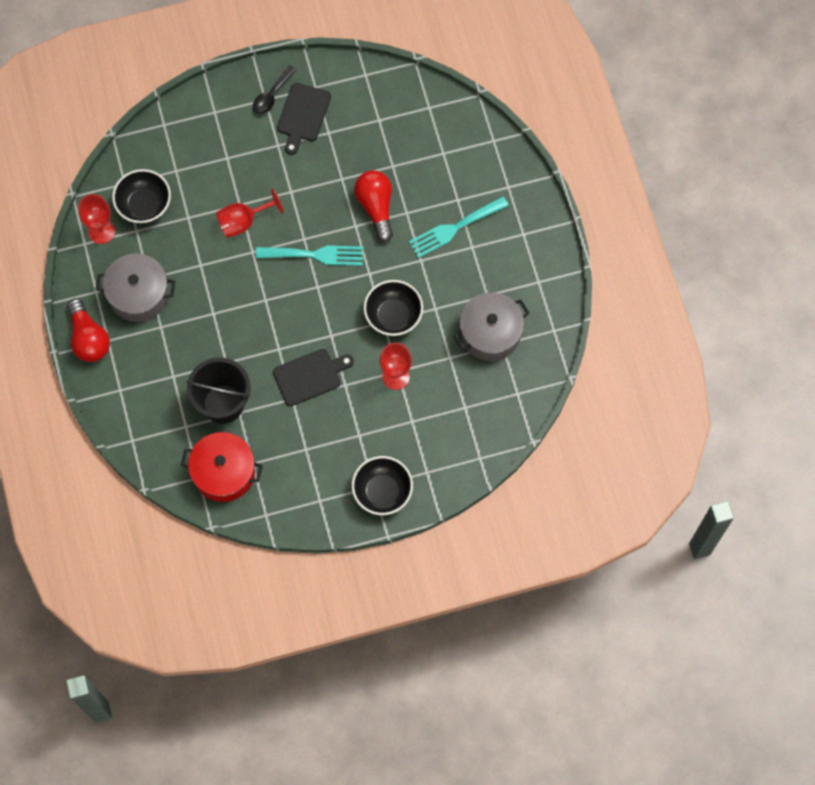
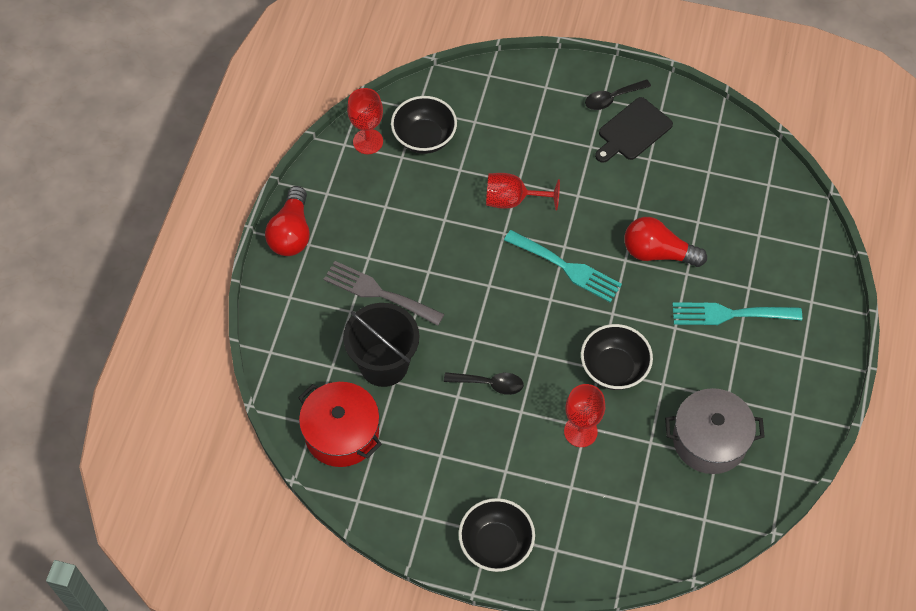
camera: 30 degrees right, 10 degrees down
grey pot [96,254,176,322] -> none
black cutting board [273,349,354,406] -> black spoon [444,372,524,395]
red light bulb [354,170,393,242] -> red light bulb turned 90 degrees counterclockwise [624,217,707,267]
none -> grey fork [324,261,444,326]

